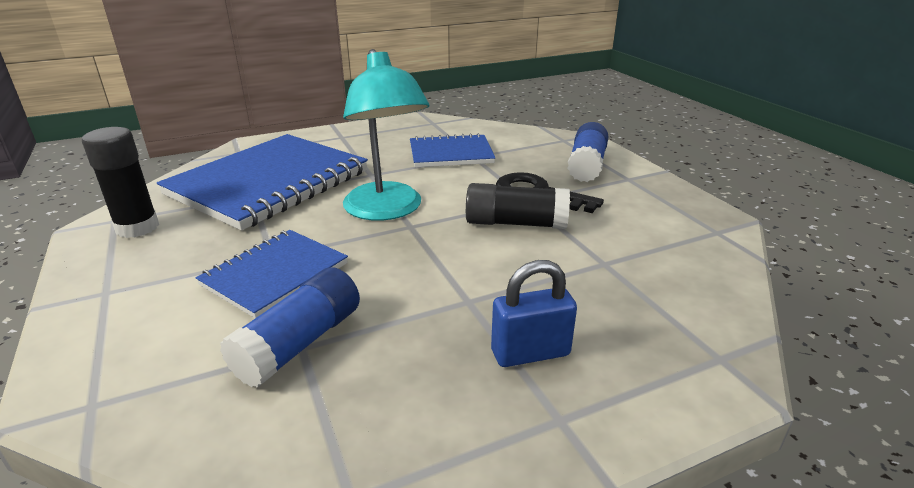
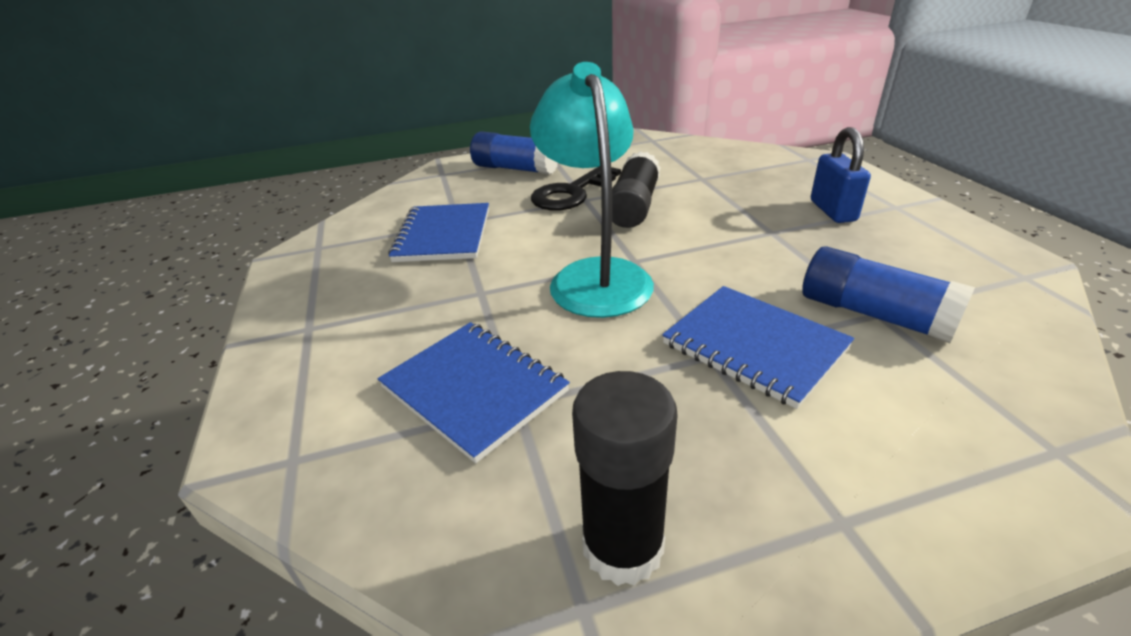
camera: 80 degrees left, 5 degrees up
blue notebook [157,134,368,230] -> blue notebook [378,322,570,463], size x0.55
turquoise lamp [343,49,430,221] -> turquoise lamp turned 90 degrees counterclockwise [530,62,654,318]

